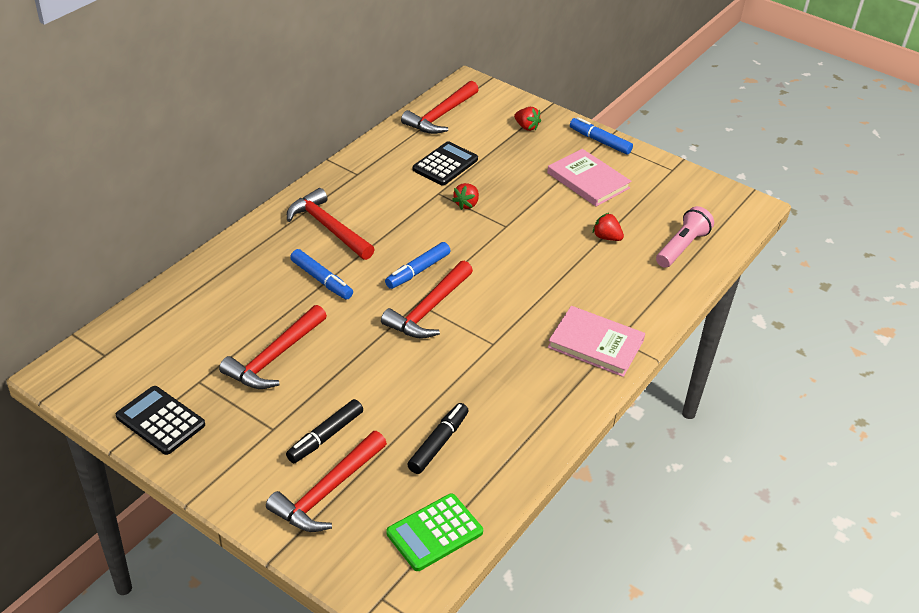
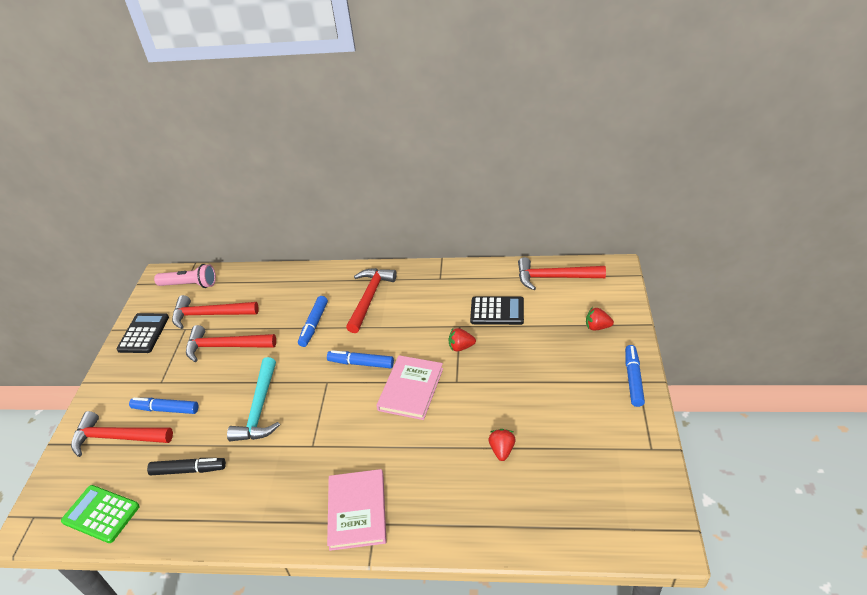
camera: 65 degrees right, 0 degrees up
black marker [286,399,363,463] -> blue marker [129,397,198,414]
red hammer [381,261,473,339] -> red hammer moved to [172,295,259,329]
red strawberry [514,107,541,131] -> red strawberry turned 90 degrees clockwise [586,307,614,331]
pink book [547,149,632,207] -> pink book moved to [376,355,443,420]
pink flashlight [656,206,714,268] -> pink flashlight moved to [154,264,216,288]
none -> turquoise hammer [227,357,280,441]

